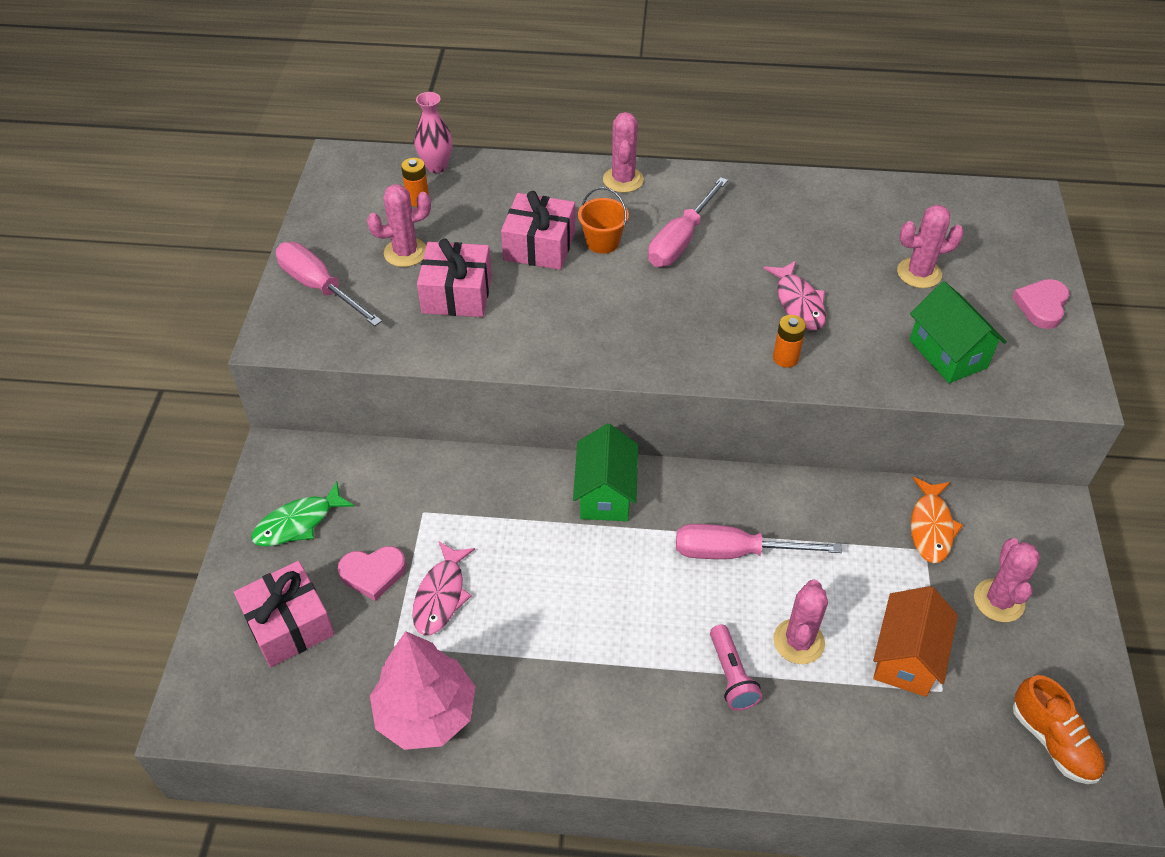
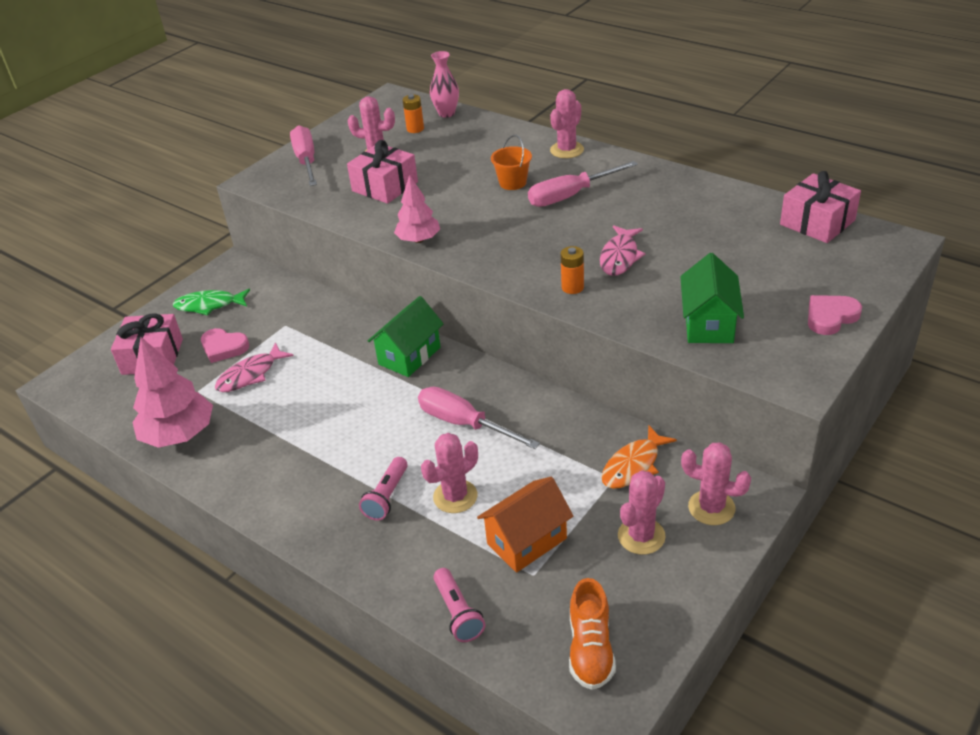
camera: 35 degrees right, 10 degrees down
pink gift [501,191,575,270] -> pink gift moved to [780,171,861,243]
pink cactus [897,205,964,288] -> pink cactus moved to [681,442,751,525]
none -> pink tree [394,175,440,243]
none -> pink flashlight [433,568,485,642]

